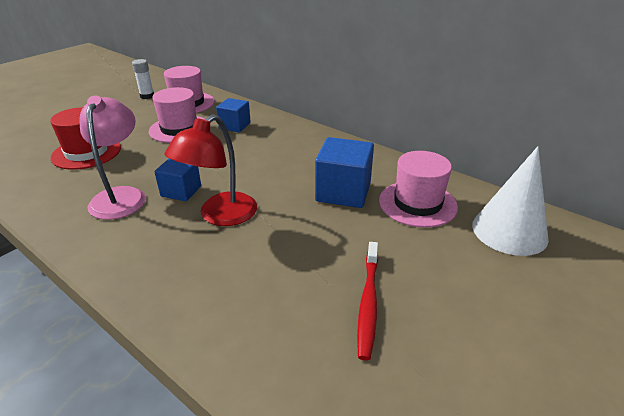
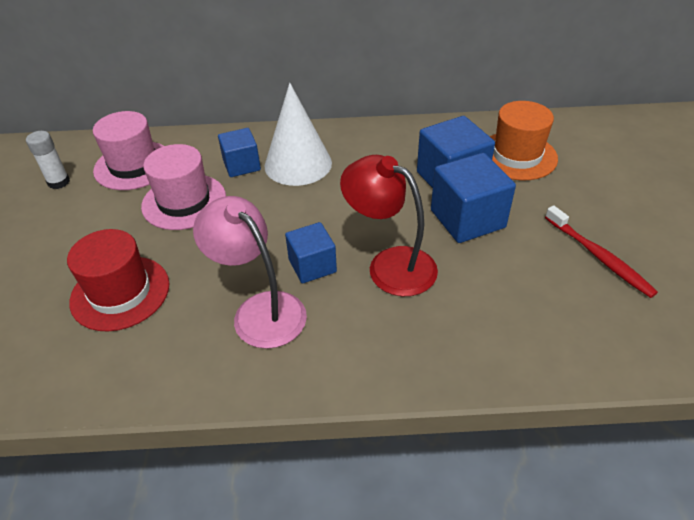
camera: 40 degrees left, 10 degrees up
red lamp [164,114,257,226] -> red lamp turned 135 degrees clockwise [340,155,438,296]
pink hat [379,151,458,228] -> orange hat [489,101,558,180]
white cone [472,146,549,256] -> white cone moved to [265,83,332,186]
none -> blue cube [431,153,516,243]

